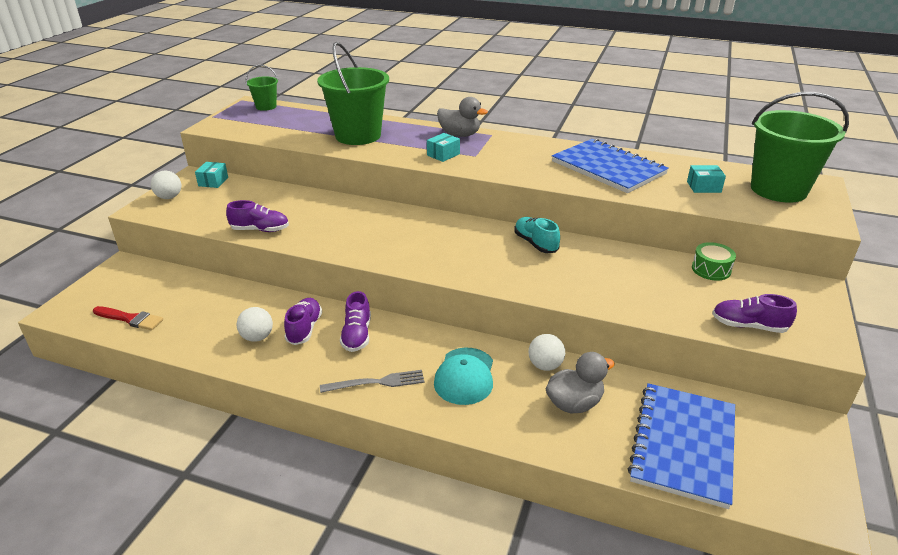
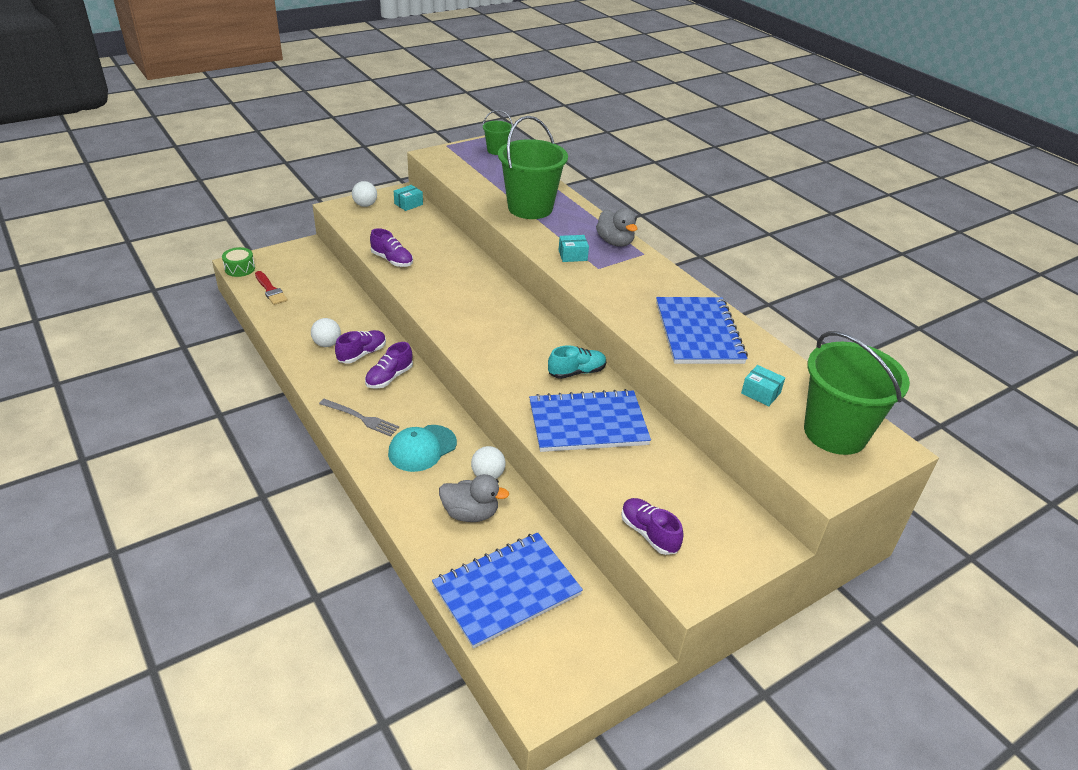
camera: 35 degrees right, 5 degrees up
turquoise shoe [514,217,560,253] -> turquoise shoe turned 60 degrees clockwise [548,345,606,379]
green drum [692,242,736,281] -> green drum moved to [222,247,255,277]
none -> blue notebook [529,389,651,452]

